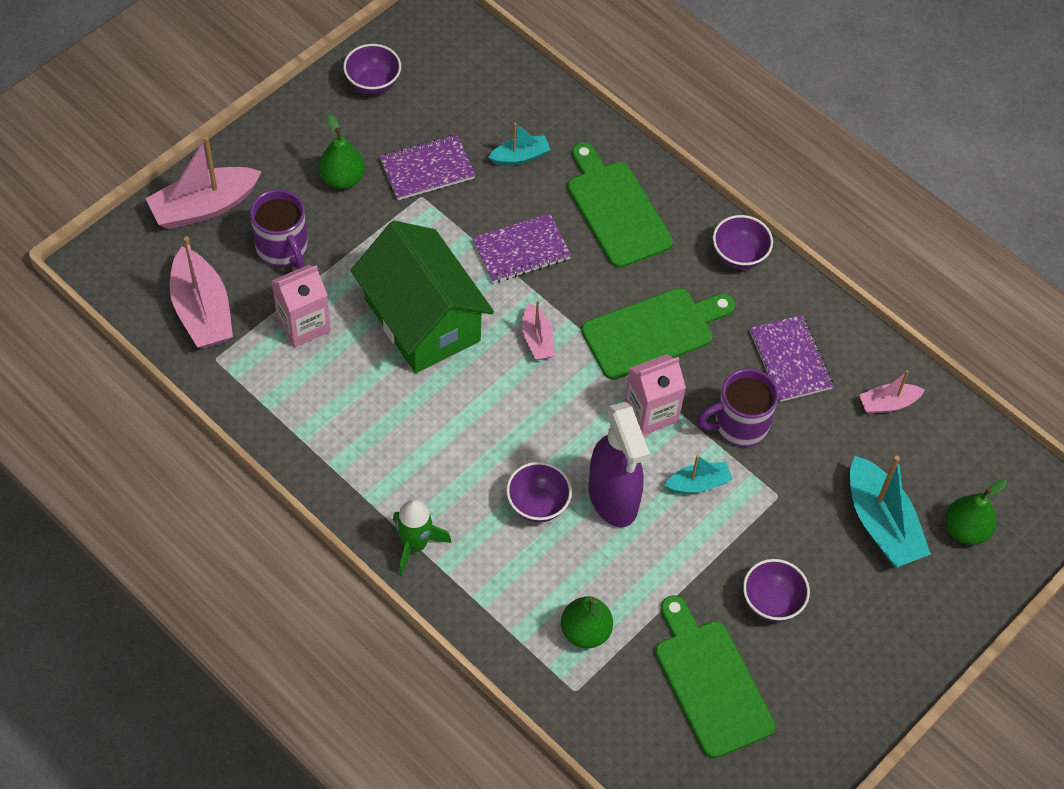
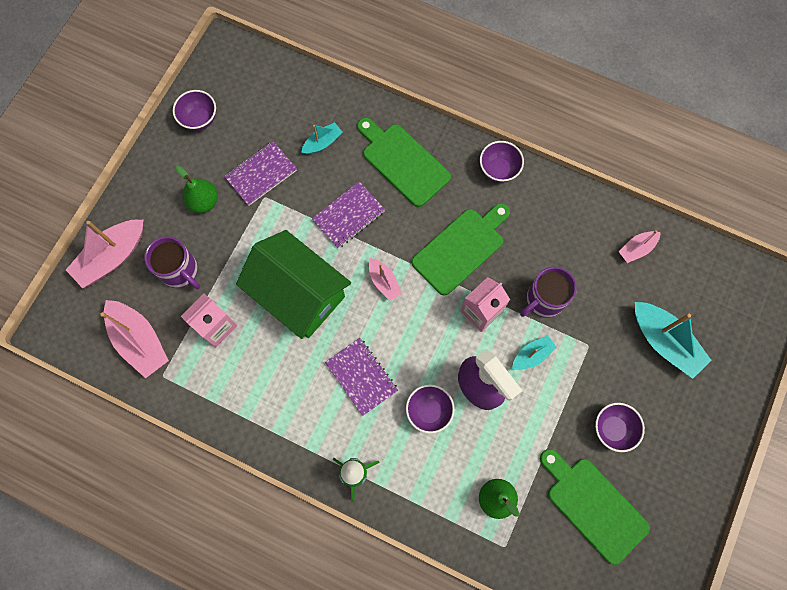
camera: 15 degrees left, 15 degrees up
purple notebook [750,315,834,402] -> purple notebook moved to [325,338,398,416]
green pear [945,479,1007,545] -> none

